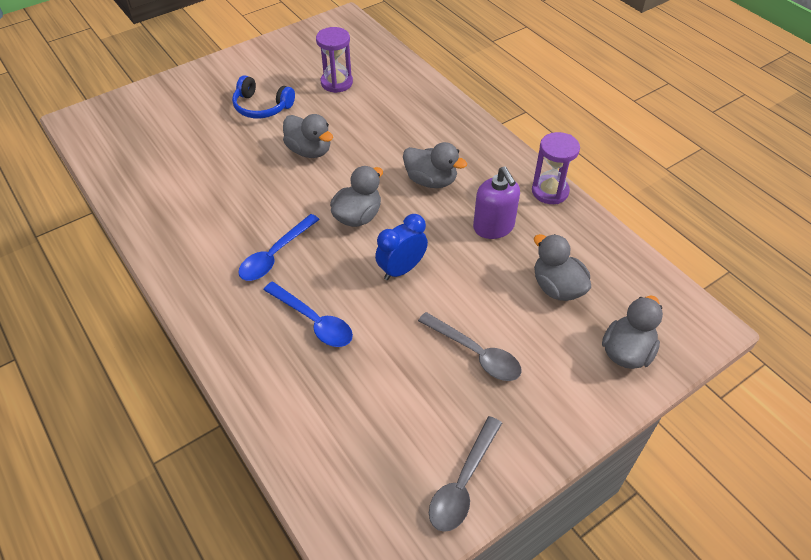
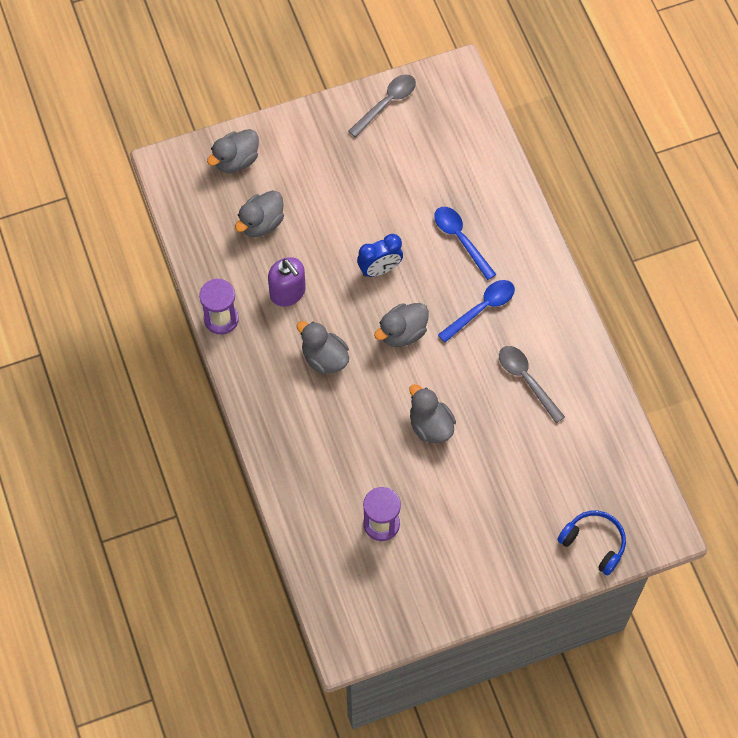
camera: 165 degrees left, 15 degrees up
blue headphones [232,75,295,118] -> blue headphones moved to [557,511,626,575]
grey spoon [418,312,521,381] -> grey spoon moved to [499,346,565,423]
purple soap dispenser [473,167,520,239] -> purple soap dispenser turned 150 degrees clockwise [268,257,306,307]
grey duck [534,234,591,301] -> grey duck turned 60 degrees clockwise [235,190,284,237]

